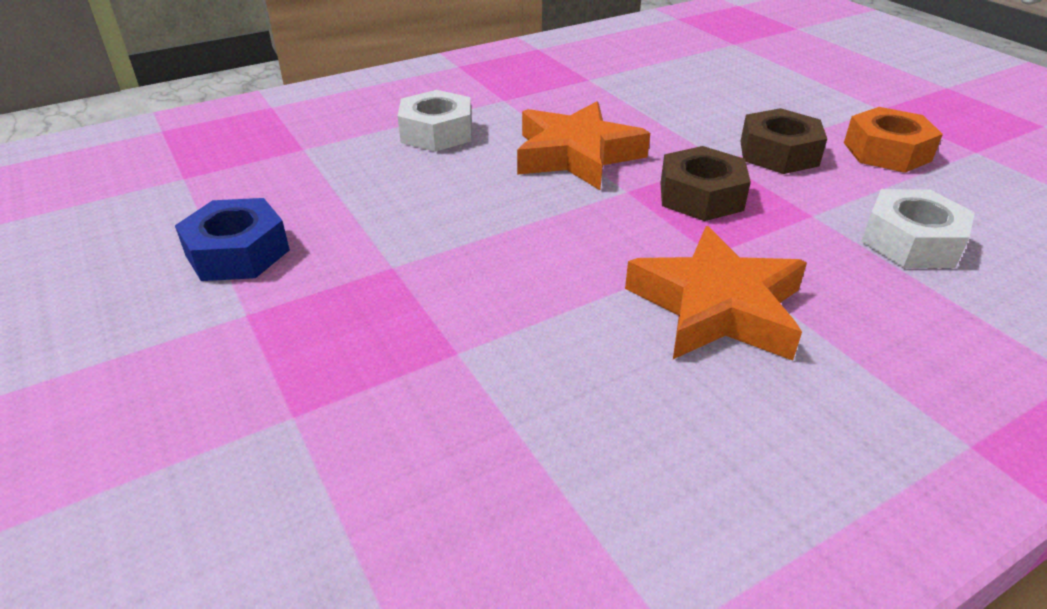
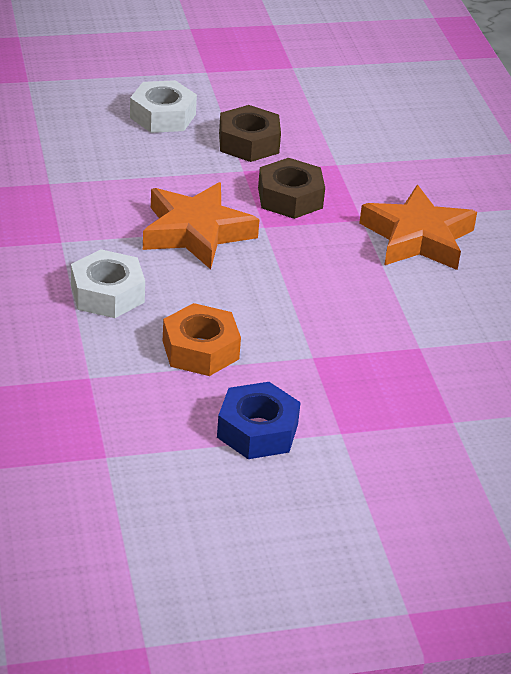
camera: 75 degrees left, 0 degrees up
orange nut [844,107,943,173] -> orange nut moved to [163,303,241,376]
white nut [861,189,975,268] -> white nut moved to [130,80,197,133]

